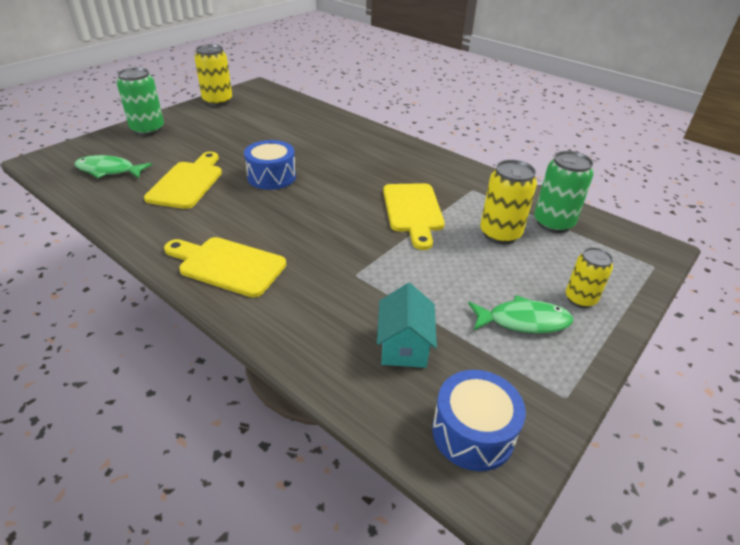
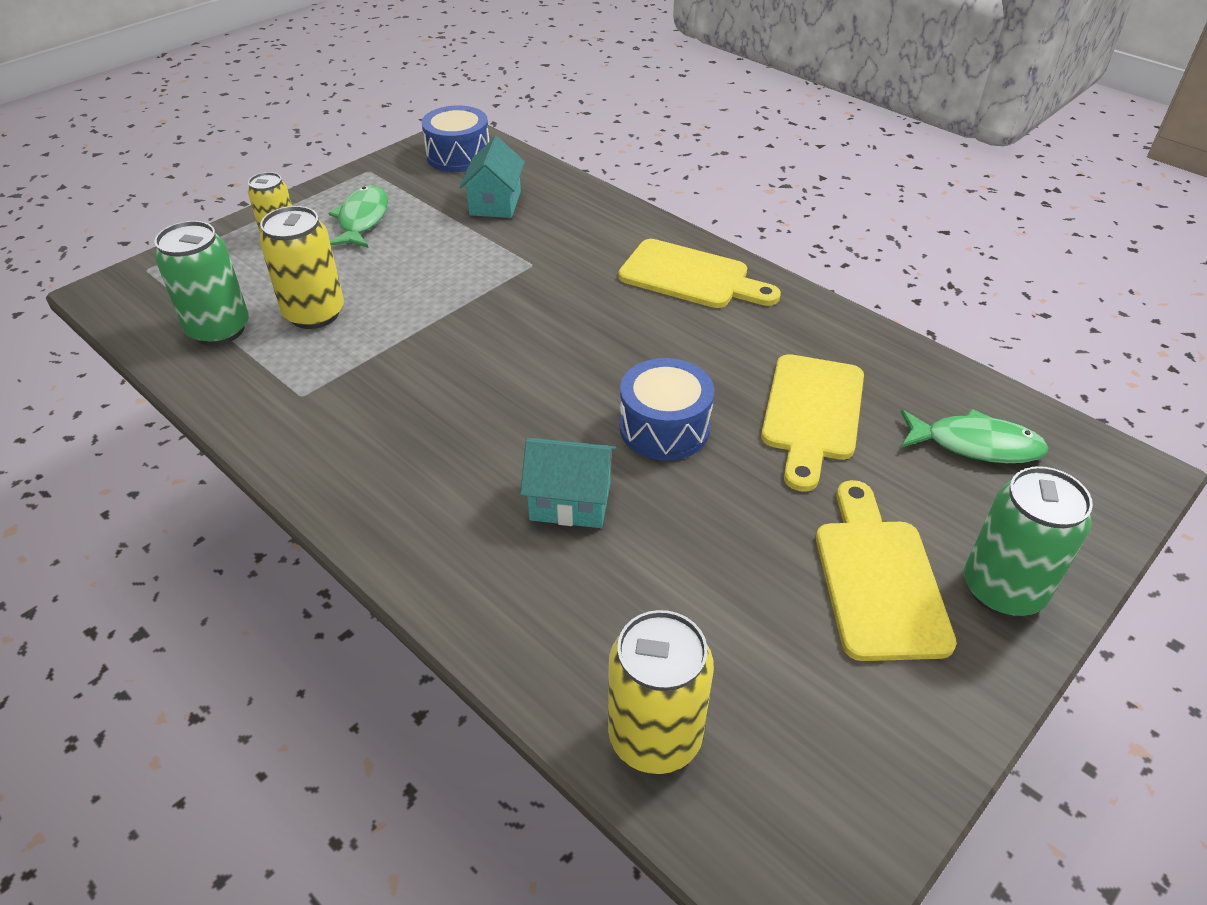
camera: 175 degrees left, 5 degrees up
yellow can [195,44,232,106] -> yellow can moved to [608,610,714,774]
yellow cutting board [383,183,445,250] -> yellow cutting board moved to [816,480,957,661]
green fish [468,295,573,333] -> green fish turned 90 degrees clockwise [328,185,388,248]
none -> turquoise house [520,438,616,528]

